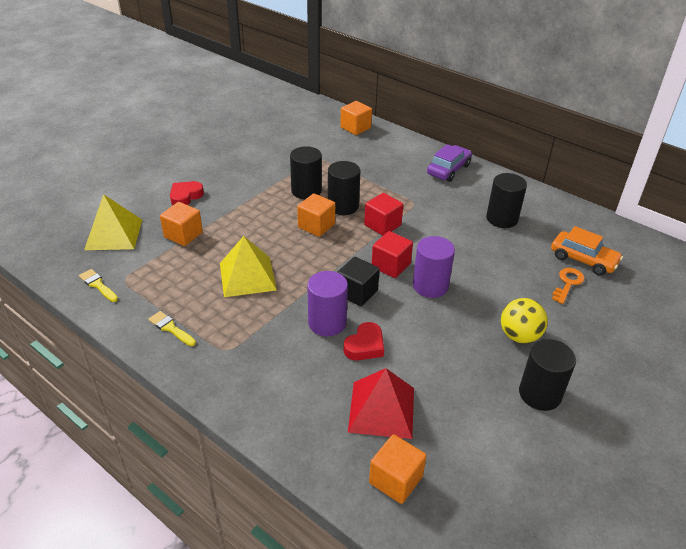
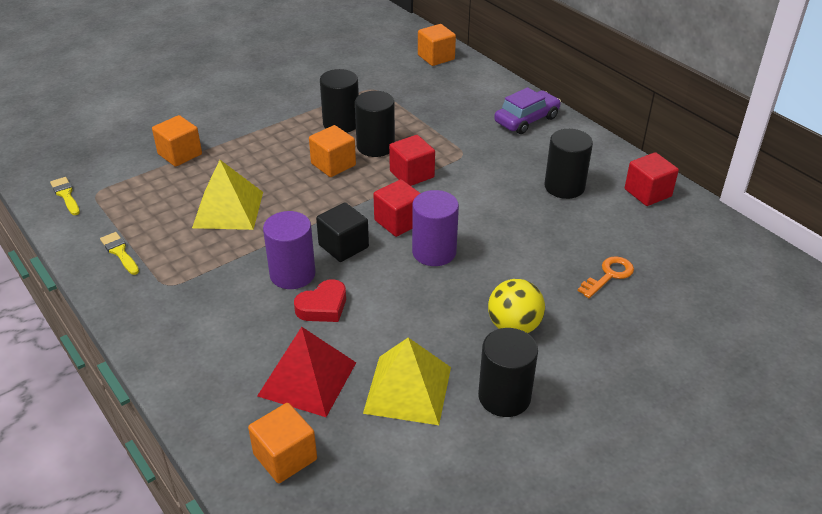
camera: 15 degrees right, 0 degrees up
yellow pyramid [84,194,142,250] -> yellow pyramid moved to [363,337,451,425]
red heart [170,181,204,205] -> none
orange car [551,226,623,276] -> none
none -> red cube [625,152,679,206]

